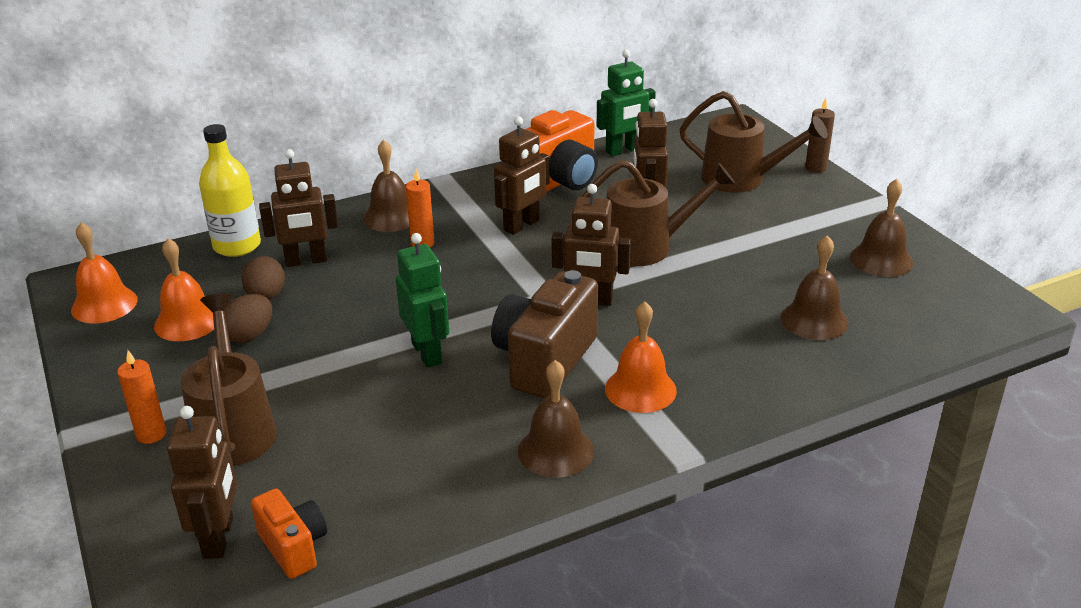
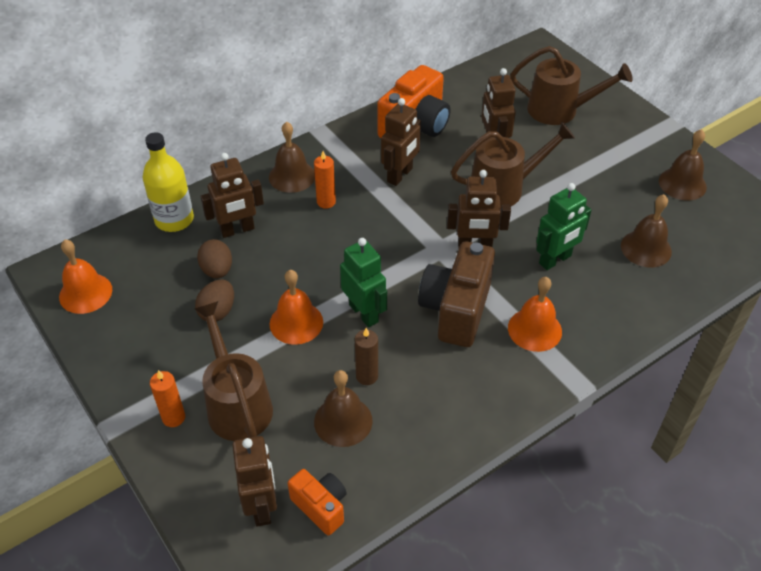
camera: 10 degrees left, 15 degrees up
orange bell [154,238,214,341] -> orange bell moved to [270,270,323,345]
brown bell [518,360,594,478] -> brown bell moved to [314,370,373,447]
green robot [597,49,656,156] -> green robot moved to [536,183,592,270]
brown candle [805,98,835,173] -> brown candle moved to [355,328,378,385]

